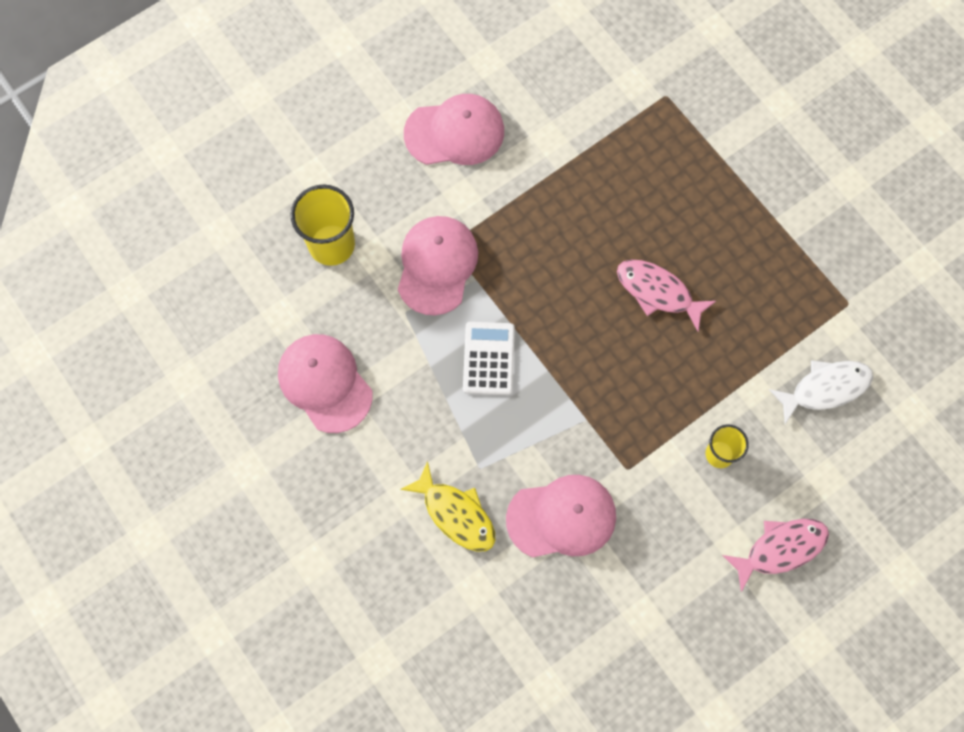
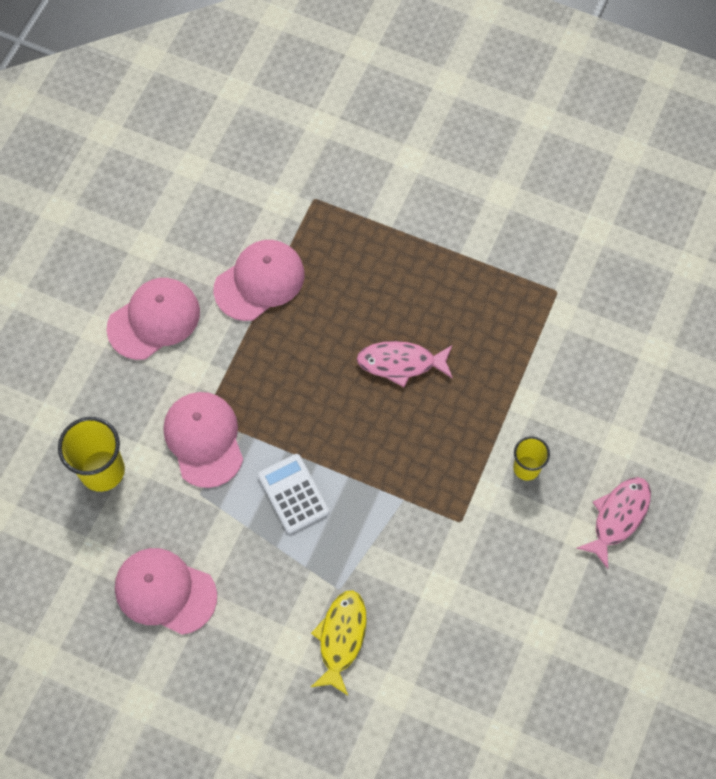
camera: 30 degrees left, 5 degrees down
yellow fish [400,461,495,552] -> yellow fish turned 90 degrees counterclockwise [311,590,367,695]
pink cap [506,475,616,557] -> pink cap moved to [213,240,305,321]
white fish [769,360,873,424] -> none

